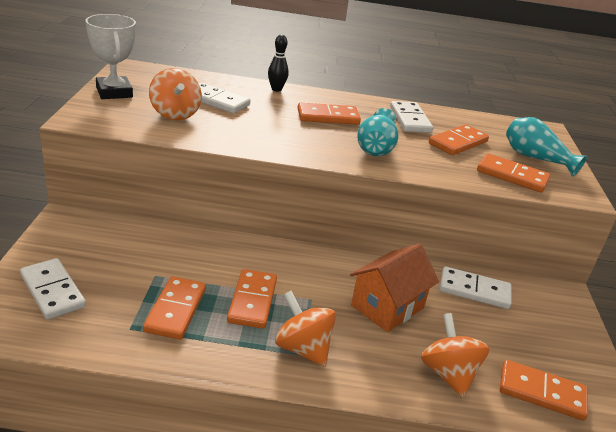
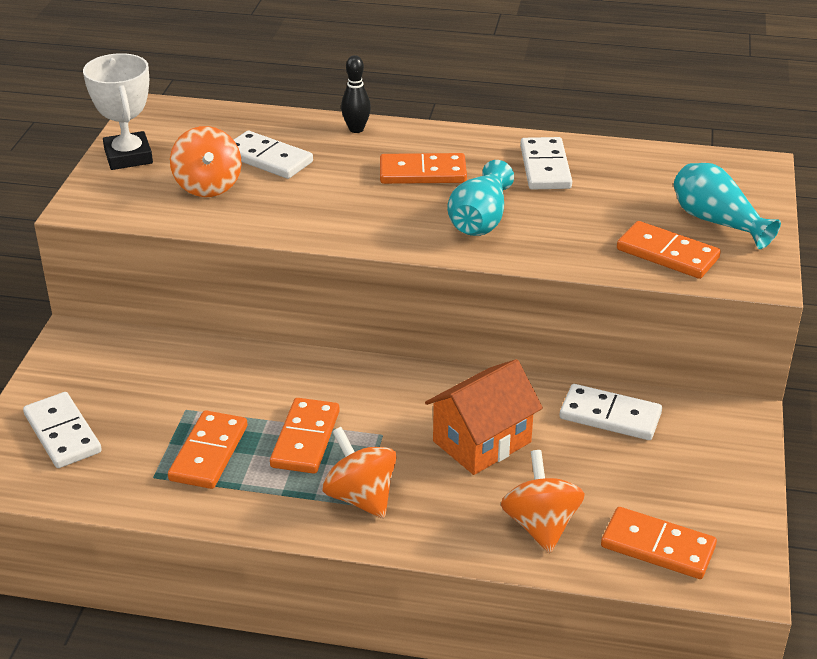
camera: 10 degrees right, 5 degrees up
orange domino [429,124,489,155] -> none

